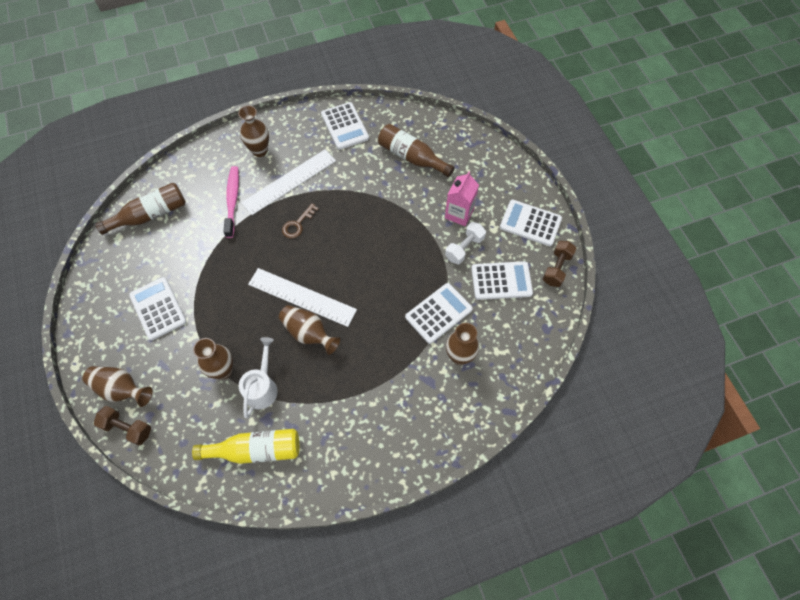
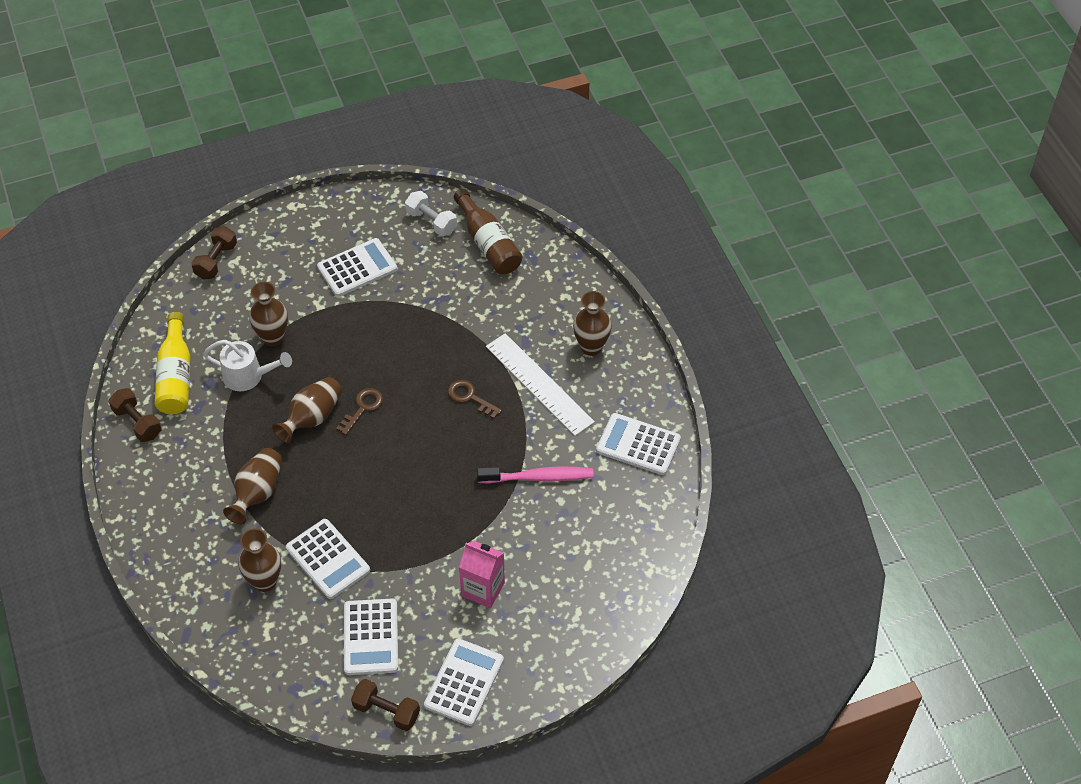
camera: 90 degrees right, 10 degrees down
brown vase [82,366,153,407] -> brown vase moved to [223,448,282,524]
pink toothbrush [223,166,239,238] -> pink toothbrush moved to [477,467,594,484]
white ruler [248,268,357,327] -> brown key [336,388,383,435]
white calculator [321,102,369,150] -> white calculator turned 45 degrees clockwise [596,413,681,475]
brown bottle [378,124,455,177] -> none
white dumbbell [445,222,486,265] -> white dumbbell moved to [405,191,457,236]
none -> brown dumbbell [109,388,162,442]

